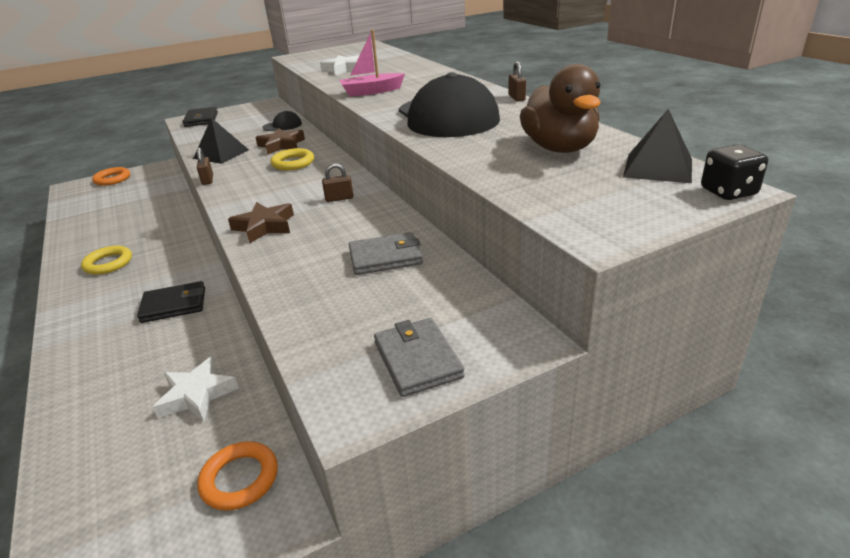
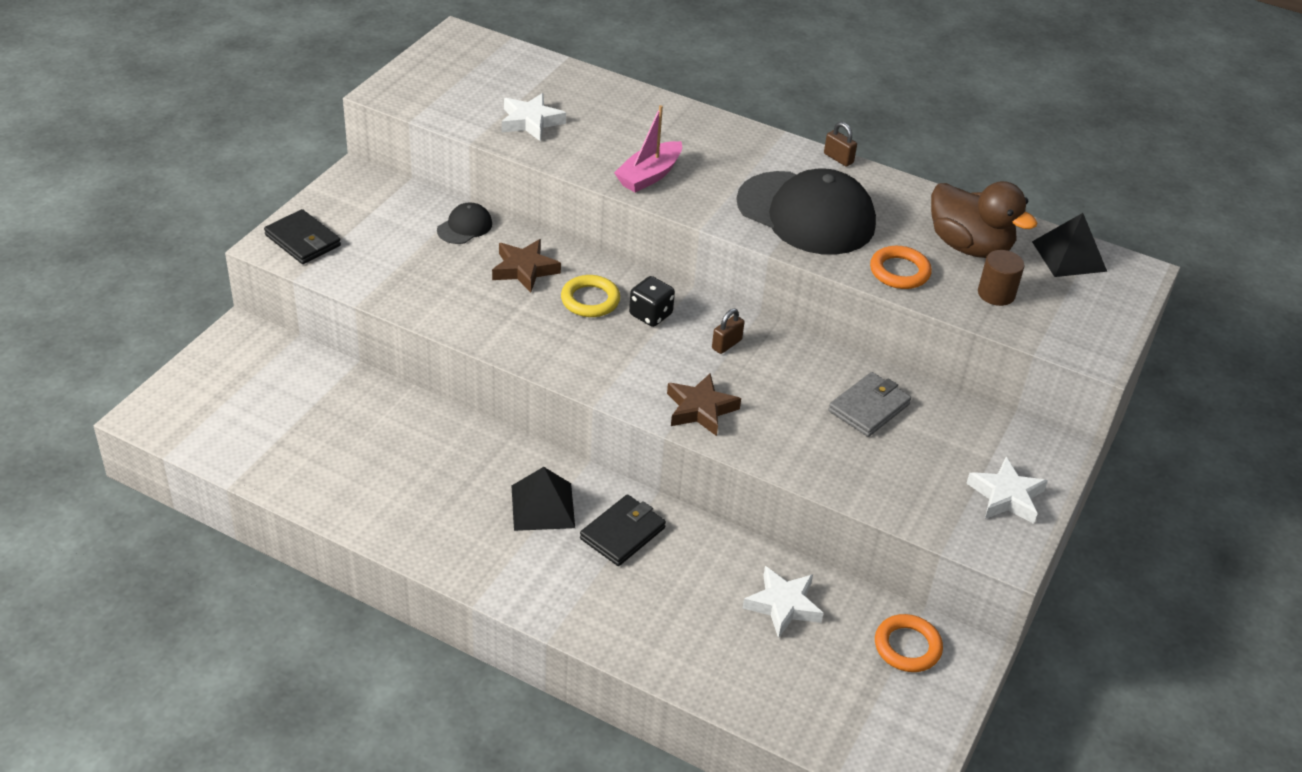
camera: 40 degrees left, 10 degrees up
yellow ring [81,246,132,275] -> none
orange ring [92,167,130,186] -> orange ring moved to [870,246,932,289]
black pyramid [193,118,249,164] -> black pyramid moved to [512,467,575,531]
brown padlock [197,147,213,185] -> none
grey wallet [374,318,465,397] -> white star [966,457,1048,524]
black dice [701,144,768,200] -> black dice moved to [629,276,675,327]
none -> brown cylinder [978,250,1025,306]

